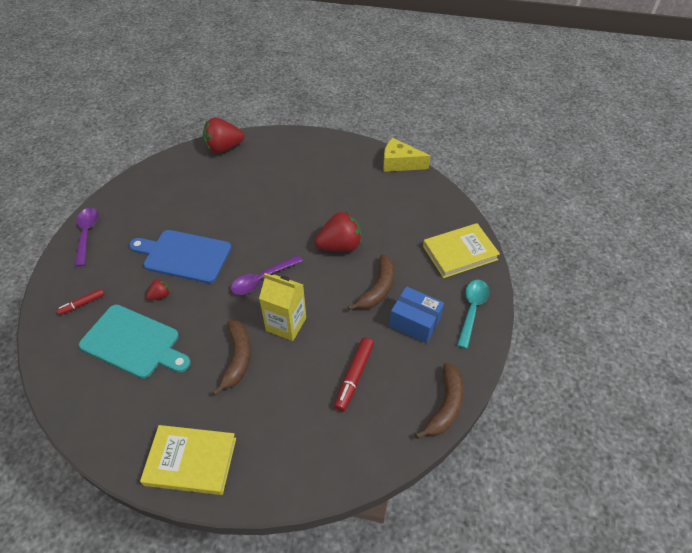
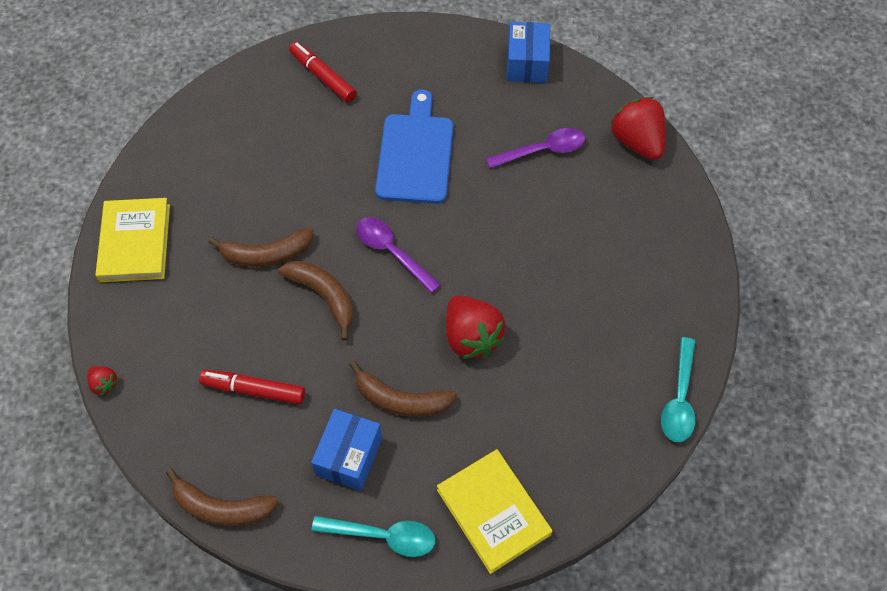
camera: 80 degrees right, 10 degrees up
red marker [57,289,105,315] -> red marker [289,42,357,103], size x1.62
purple spoon [75,208,99,267] -> purple spoon moved to [486,128,585,169]
turquoise cutting board [79,305,191,379] -> none
red strawberry [146,278,170,300] -> red strawberry moved to [87,366,118,396]
yellow carton [259,273,306,341] -> brown banana [278,261,354,341]
yellow cheese [383,138,431,172] -> turquoise spoon [661,337,696,442]
none -> blue box [507,22,550,83]

